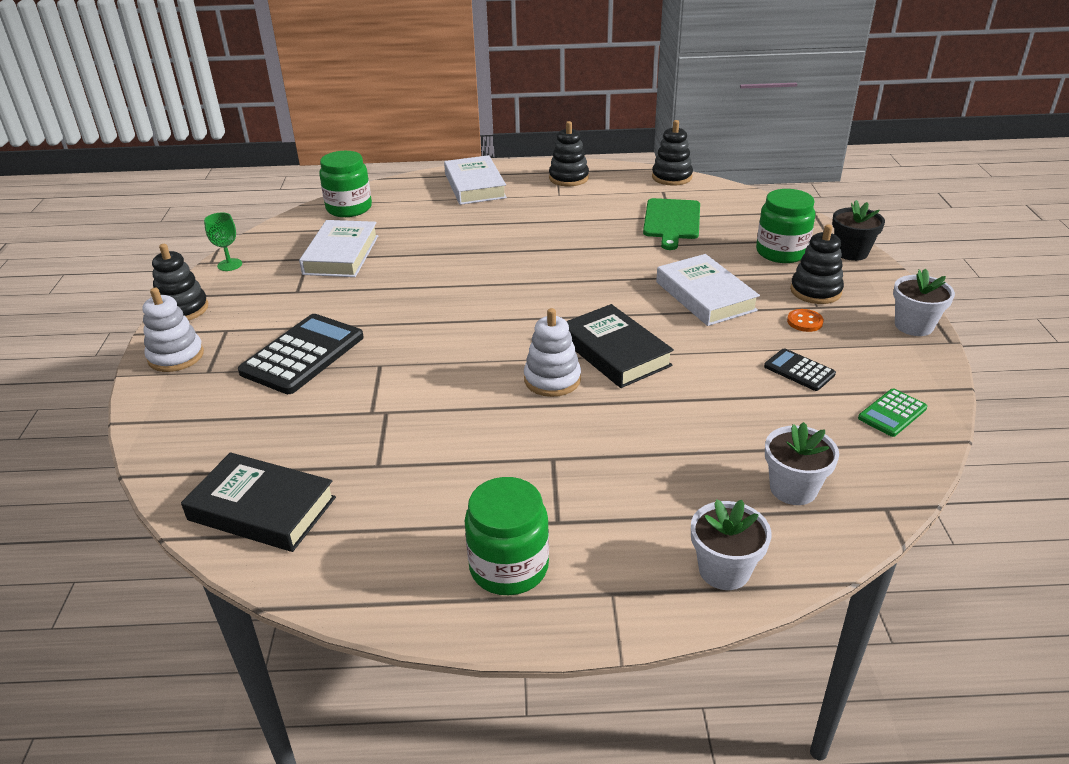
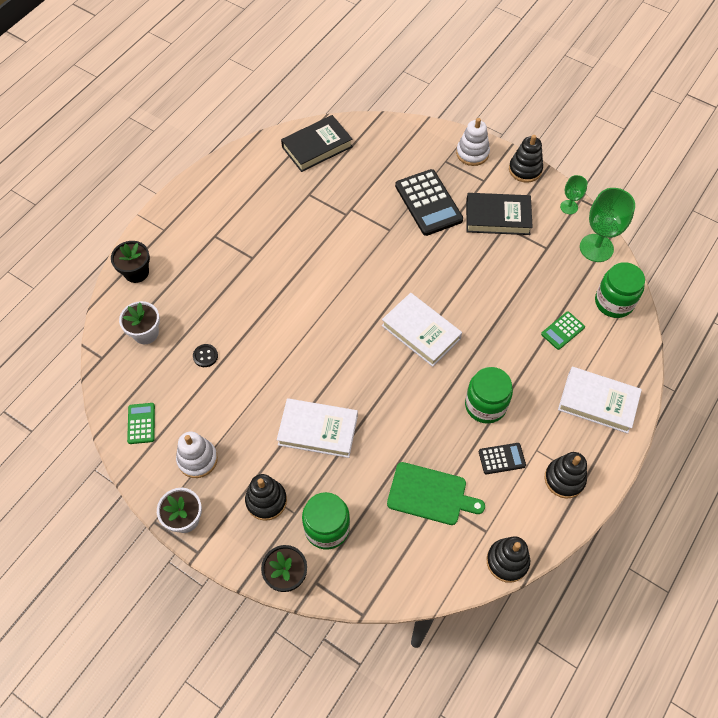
camera: 125 degrees right, 25 degrees up
white book [299,220,378,277] -> white book moved to [382,293,462,367]
green jar [464,477,549,595] -> green jar moved to [465,367,513,424]
white stacking toy [524,308,581,397] -> white stacking toy moved to [176,432,218,478]
black book [567,304,674,388] -> black book moved to [466,193,533,235]
green cutting board [643,198,700,250] -> green cutting board turned 150 degrees clockwise [387,462,485,525]
white flower pot [691,499,771,590] -> black flower pot [111,241,150,283]
black calculator [764,348,836,391] -> black calculator moved to [479,443,526,474]
orange button [787,309,824,332] -> none
none -> black button [193,344,218,367]
none -> green calculator [541,312,585,350]
none -> green goblet [580,188,635,262]

